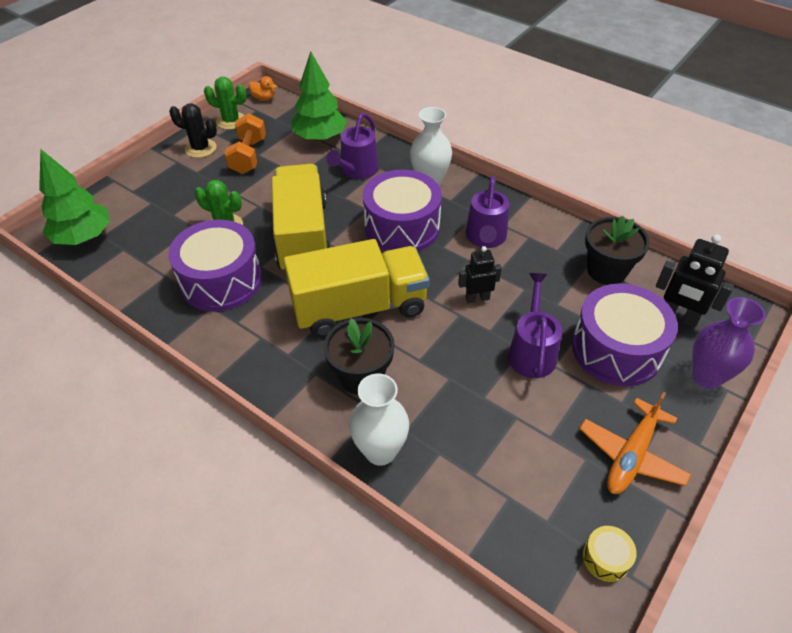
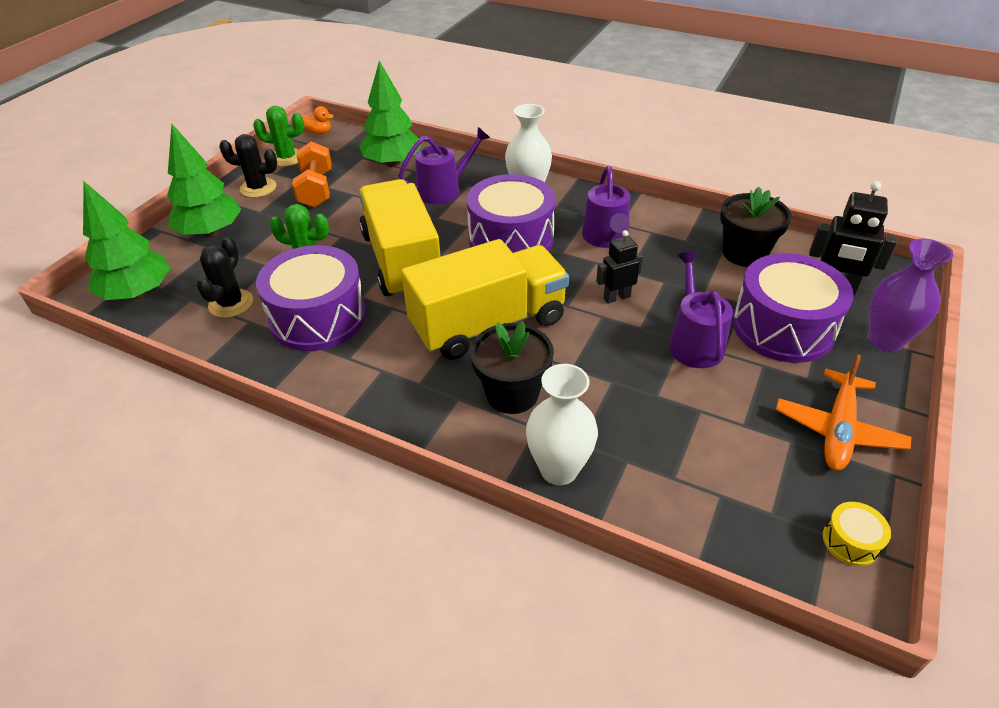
camera: 10 degrees left, 5 degrees down
purple watering can [326,113,379,179] -> purple watering can turned 135 degrees counterclockwise [398,127,490,204]
none -> green tree [167,124,241,237]
none -> black cactus [197,237,253,318]

